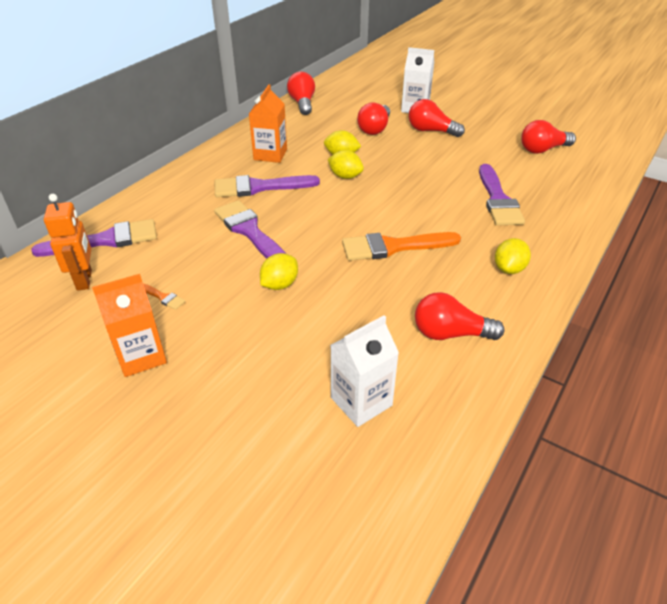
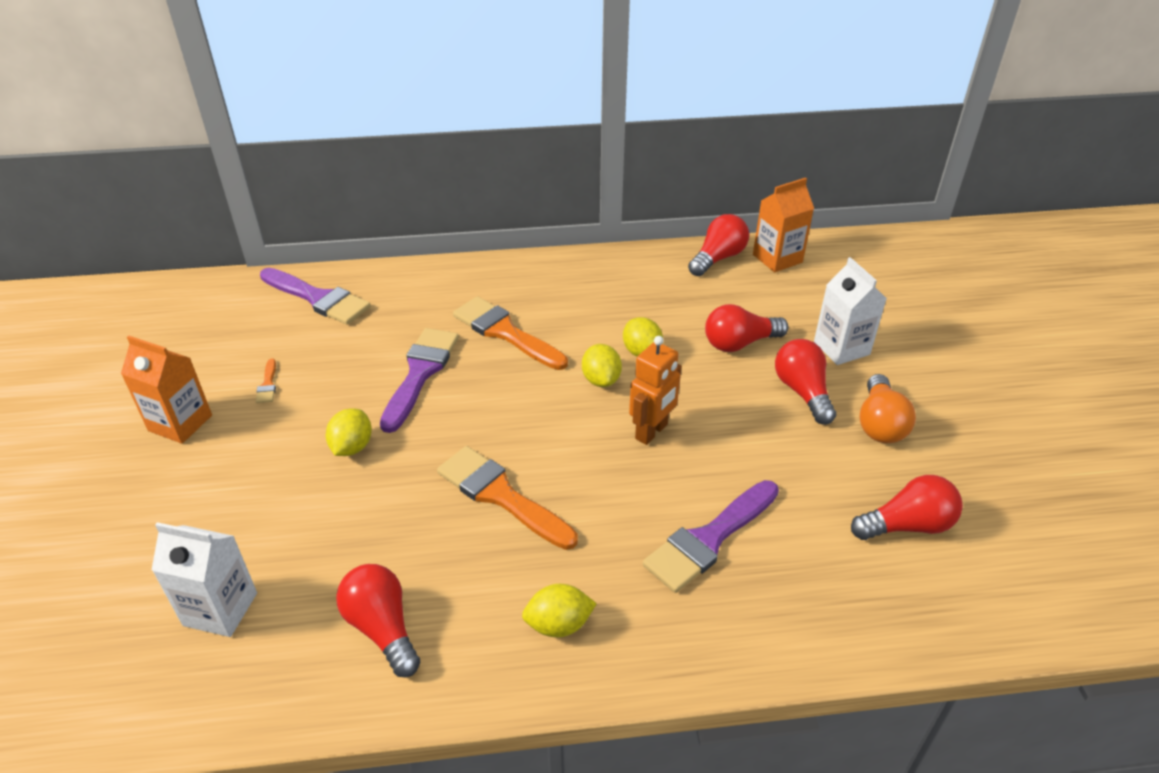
camera: 50 degrees right, 0 degrees up
orange robot [44,194,92,291] -> orange robot moved to [629,336,681,445]
purple brush [215,175,320,197] -> orange brush [453,296,568,370]
orange carton [249,84,287,163] -> orange carton moved to [753,178,814,272]
yellow lemon [260,253,298,290] -> yellow lemon turned 75 degrees counterclockwise [326,408,372,456]
red light bulb [521,120,576,154] -> red light bulb turned 135 degrees clockwise [851,475,963,540]
none -> orange light bulb [859,374,916,443]

